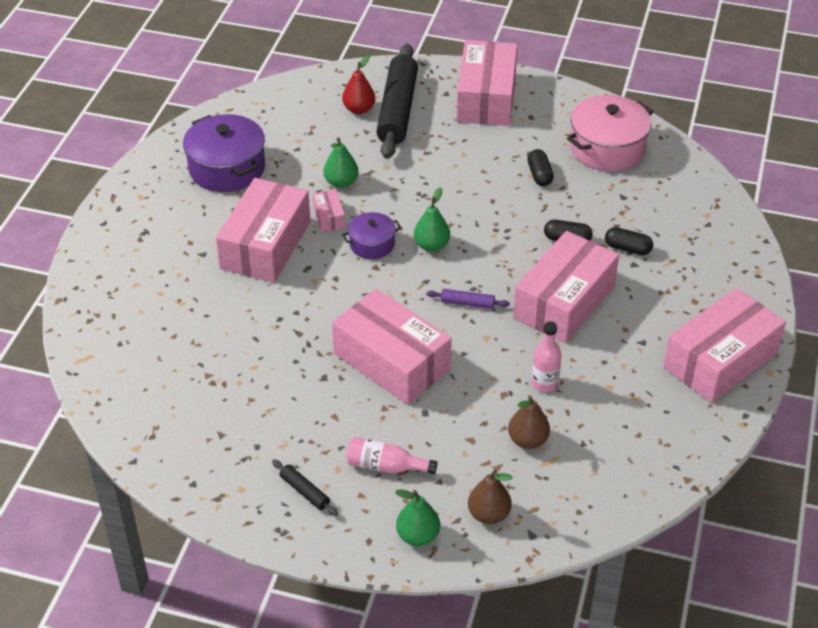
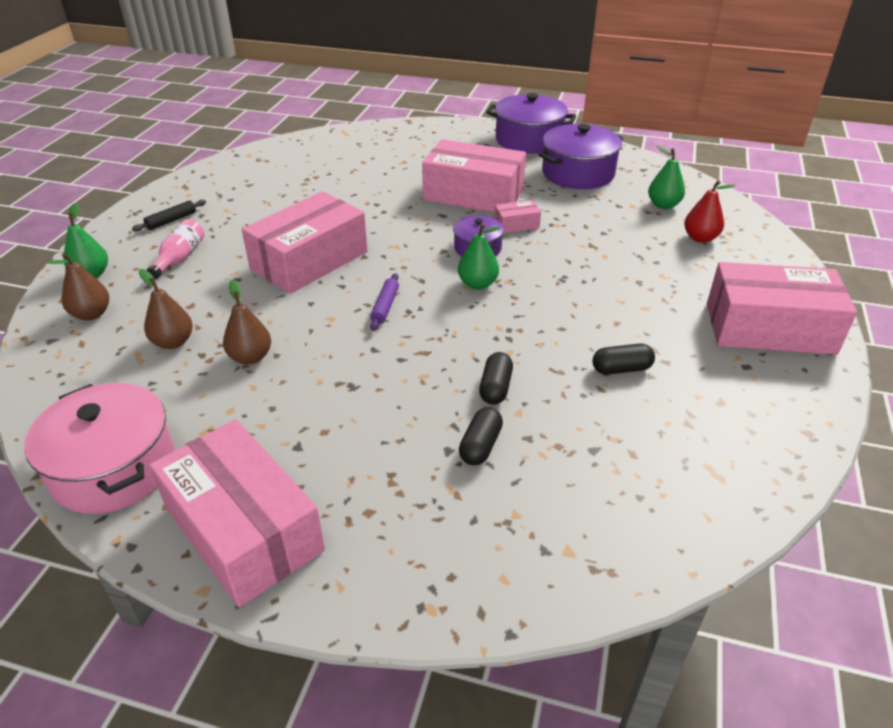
camera: 90 degrees right, 5 degrees down
green pear [323,137,359,188] -> green pear moved to [648,145,685,209]
black rolling pin [376,44,418,159] -> none
pink box [513,231,619,343] -> none
pink bottle [531,322,561,392] -> brown pear [223,279,271,365]
pink pot [567,95,653,171] -> pink pot moved to [24,383,174,514]
none -> purple pot [486,93,576,153]

